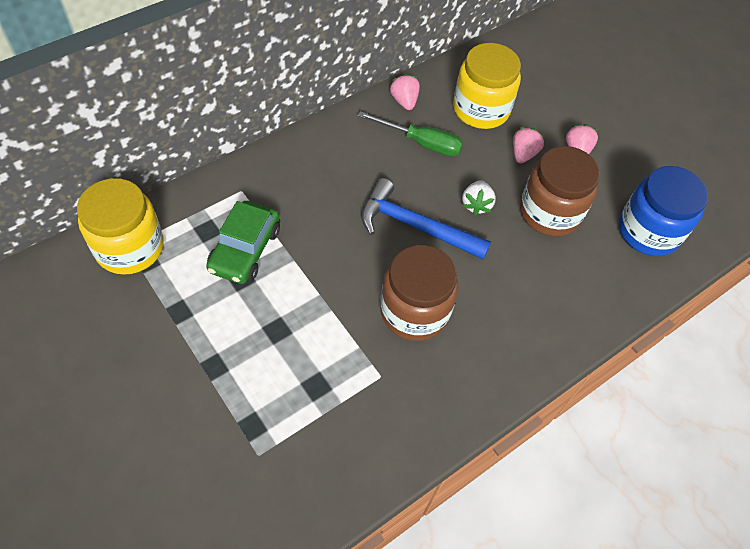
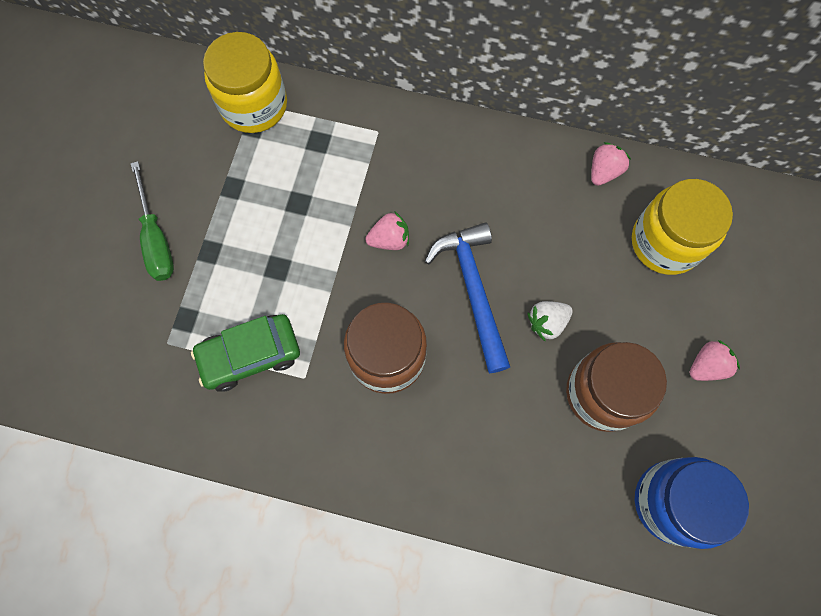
camera: 55 degrees right, 15 degrees up
green car [206,201,280,284] -> green car moved to [191,314,300,392]
green screwdriver [358,111,463,156] -> green screwdriver moved to [131,161,174,281]
pink strawberry [513,127,545,163] -> pink strawberry moved to [365,211,409,250]

